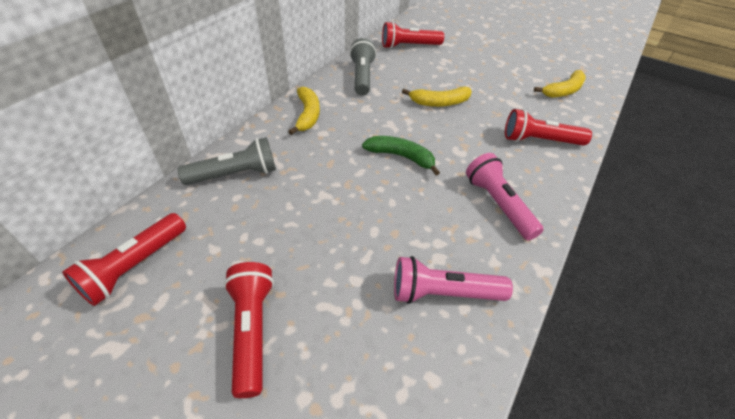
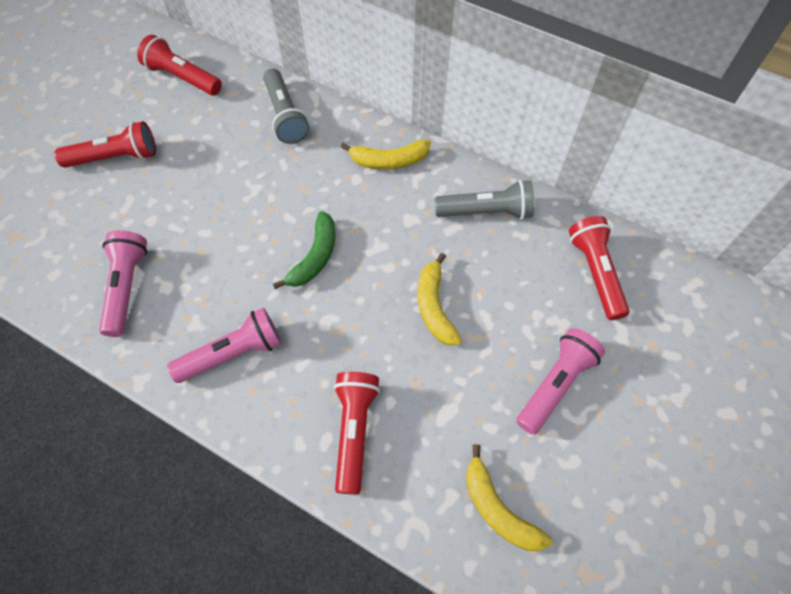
camera: 90 degrees right, 15 degrees up
none -> pink flashlight [516,328,605,435]

